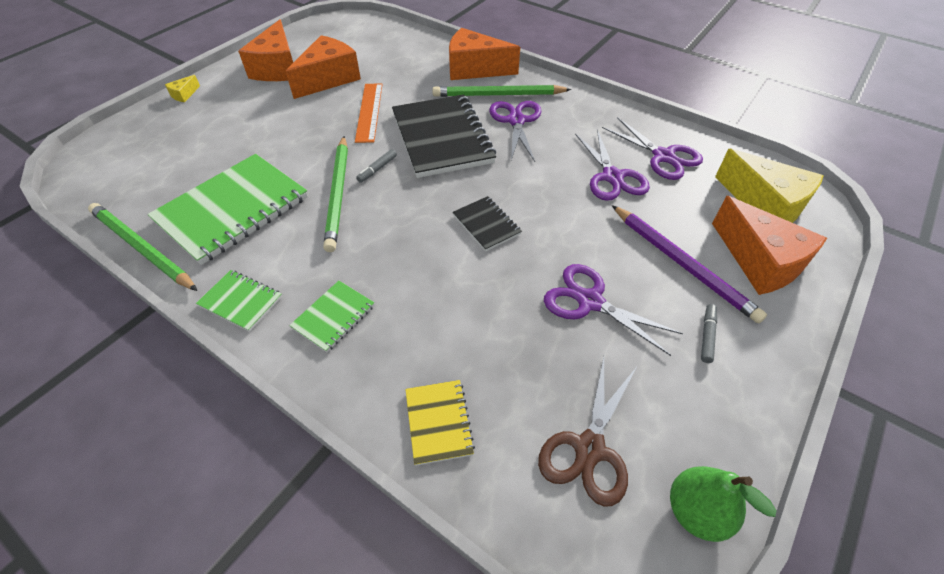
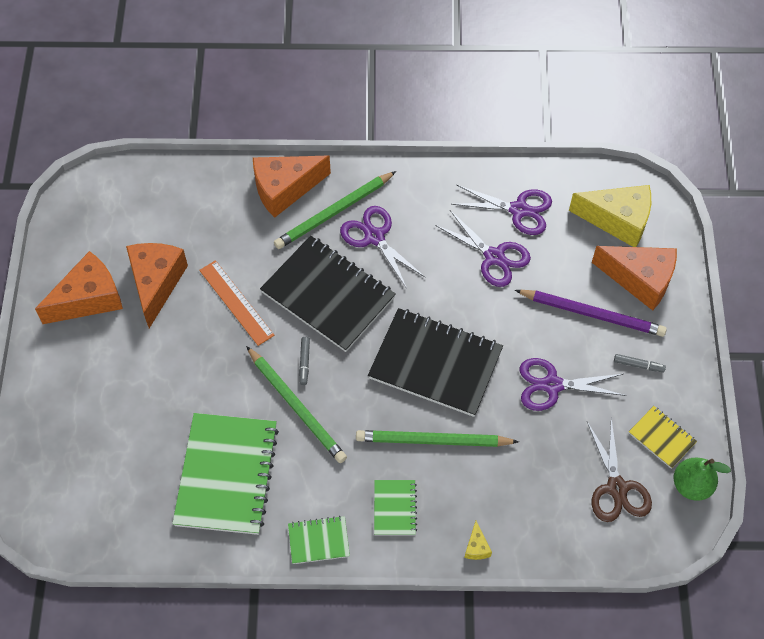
camera: 35 degrees left, 10 degrees up
green pencil [88,203,198,291] -> green pencil moved to [356,430,519,447]
yellow cheese [165,75,200,102] -> yellow cheese moved to [464,521,492,560]
orange cheese [238,19,293,81] -> orange cheese turned 90 degrees counterclockwise [35,251,123,324]
yellow notebook [405,380,475,466] -> yellow notebook moved to [629,406,697,469]
black notebook [453,196,522,251] -> black notebook [368,308,503,417], size x2.11
grey marker [701,304,717,363] -> grey marker turned 120 degrees clockwise [614,354,666,372]

